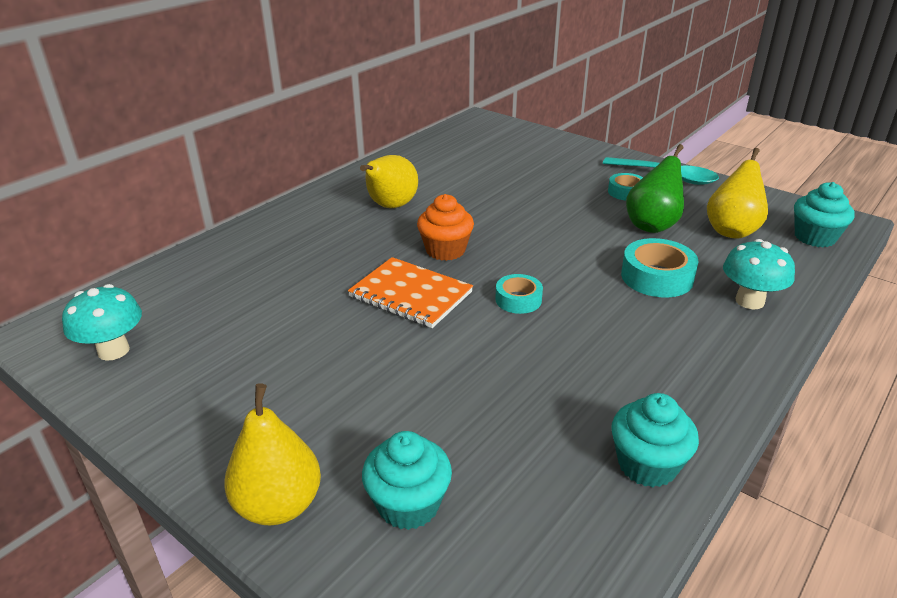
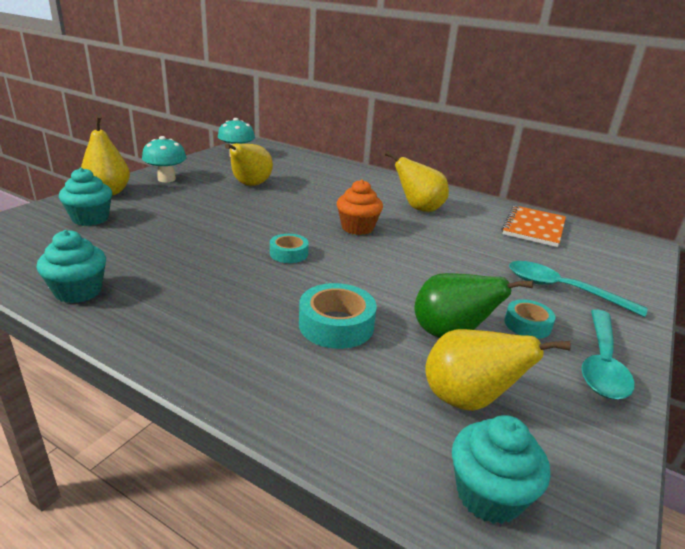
camera: 80 degrees right, 5 degrees down
orange notebook [348,257,473,328] -> orange notebook moved to [501,205,566,247]
turquoise mushroom [723,239,795,309] -> turquoise mushroom moved to [142,136,186,182]
none -> yellow pear [225,143,273,186]
none -> turquoise spoon [509,261,648,317]

